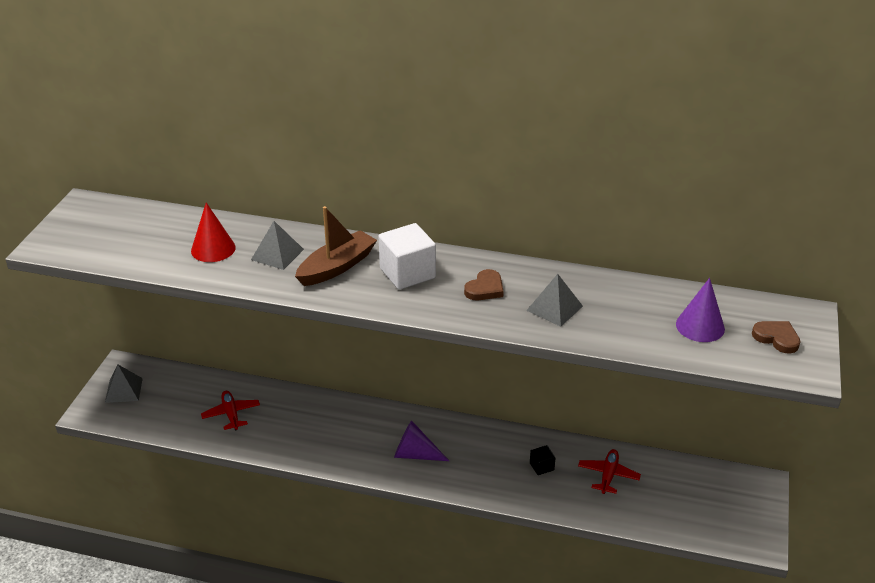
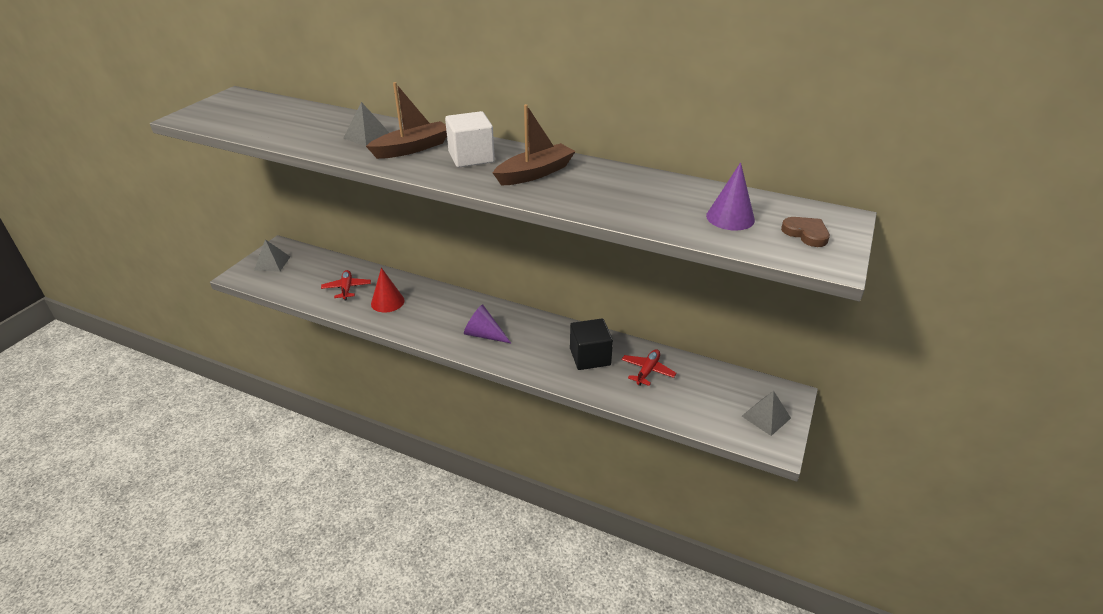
camera: 10 degrees right, 0 degrees up
red cone [191,203,236,262] -> red cone moved to [371,268,405,313]
brown heart [464,269,504,300] -> brown boat [493,104,576,186]
grey pyramid [526,274,583,327] -> grey pyramid moved to [742,391,791,436]
black cube [530,445,555,475] -> black cube [570,318,613,370], size x2.05

